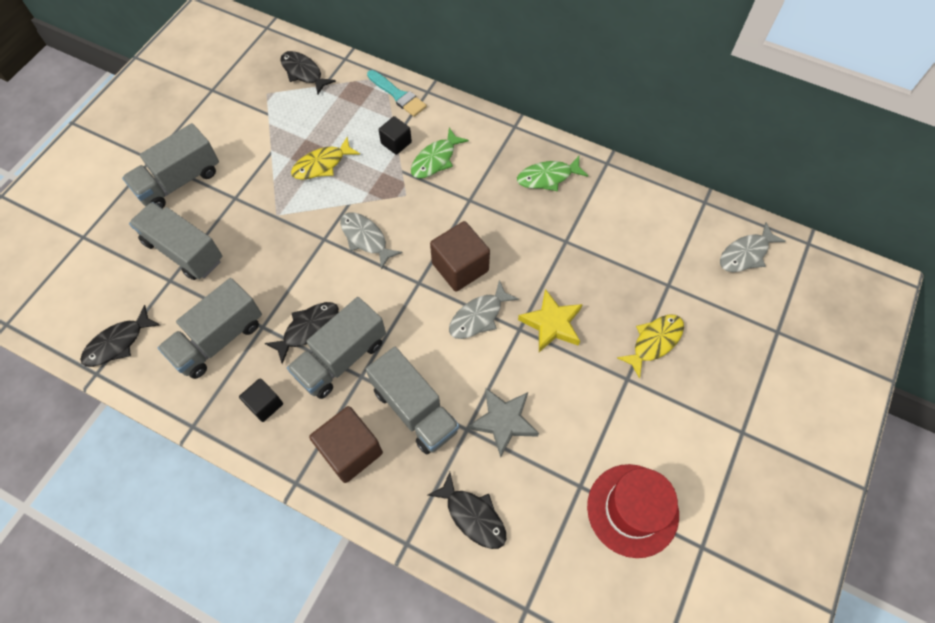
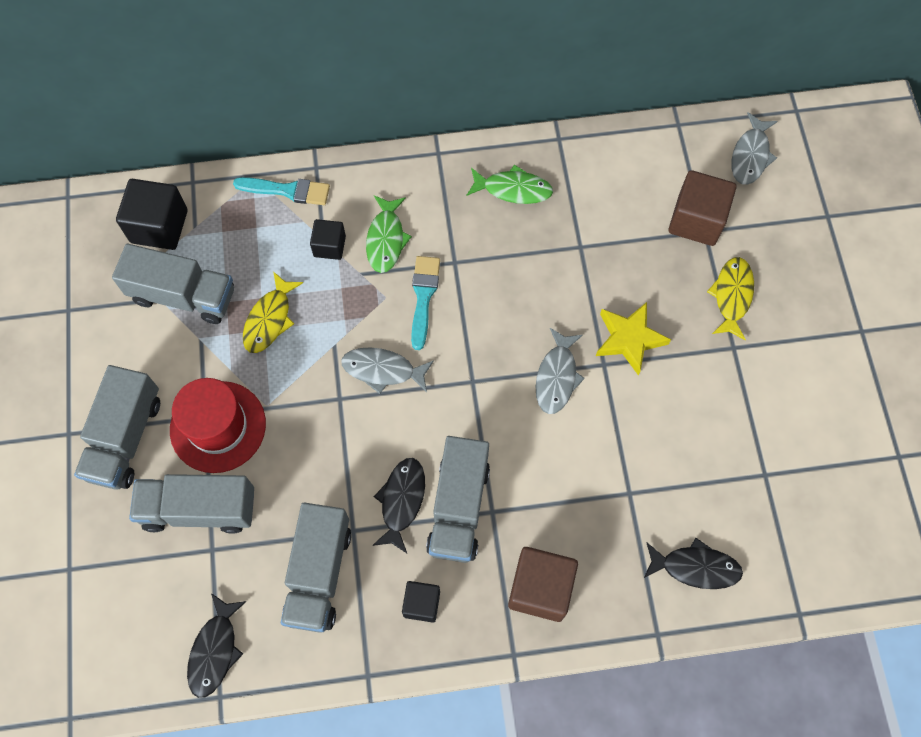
camera: 35 degrees left, 5 degrees up
black fish [280,51,336,94] -> black cube [116,179,188,250]
grey truck [366,347,459,454] -> grey truck moved to [112,244,234,324]
brown cube [430,221,490,292] -> brown cube moved to [668,170,736,246]
grey star [468,388,539,457] -> none
green fish [517,156,588,191] -> green fish turned 120 degrees counterclockwise [467,165,553,204]
red hat [587,464,679,558] -> red hat moved to [170,378,266,473]
none -> turquoise brush [411,256,440,350]

